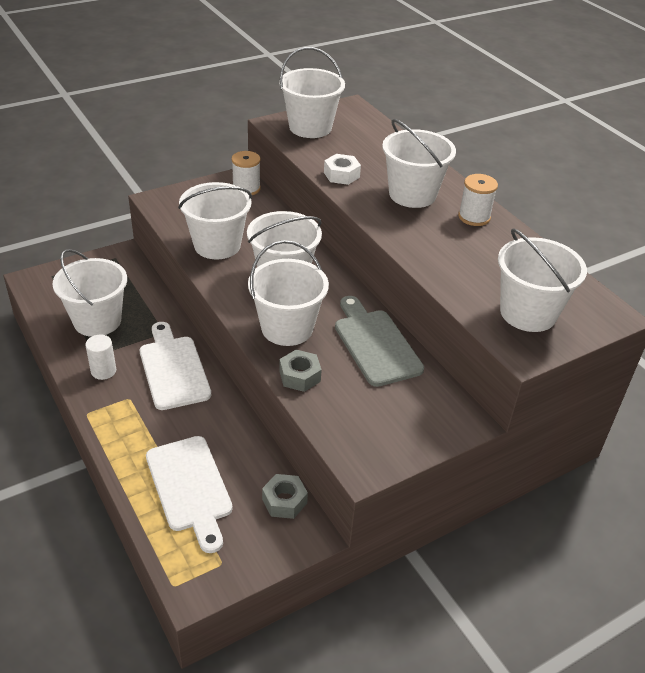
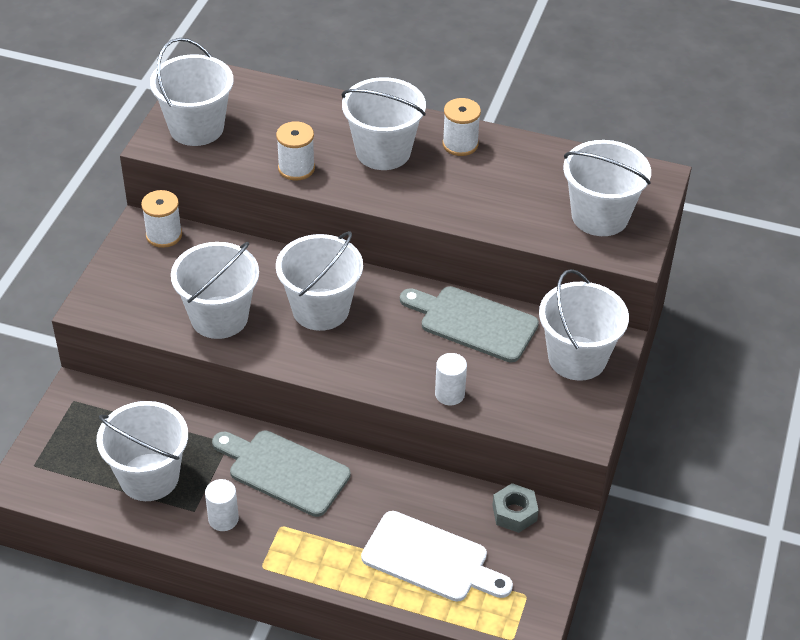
camera: 40 degrees left, 5 degrees up
white cutting board [140,322,211,410] -> grey cutting board [212,430,351,517]
white bucket [248,240,329,346] -> white bucket moved to [539,269,629,381]
grey nut [279,350,322,392] -> white cylinder [435,353,467,405]
white nut [324,154,361,185] -> white spool [276,121,315,181]

